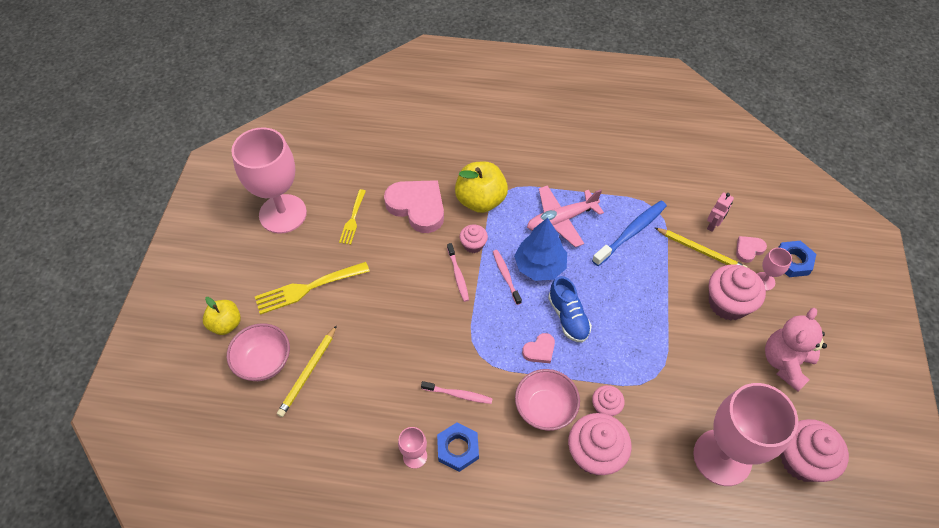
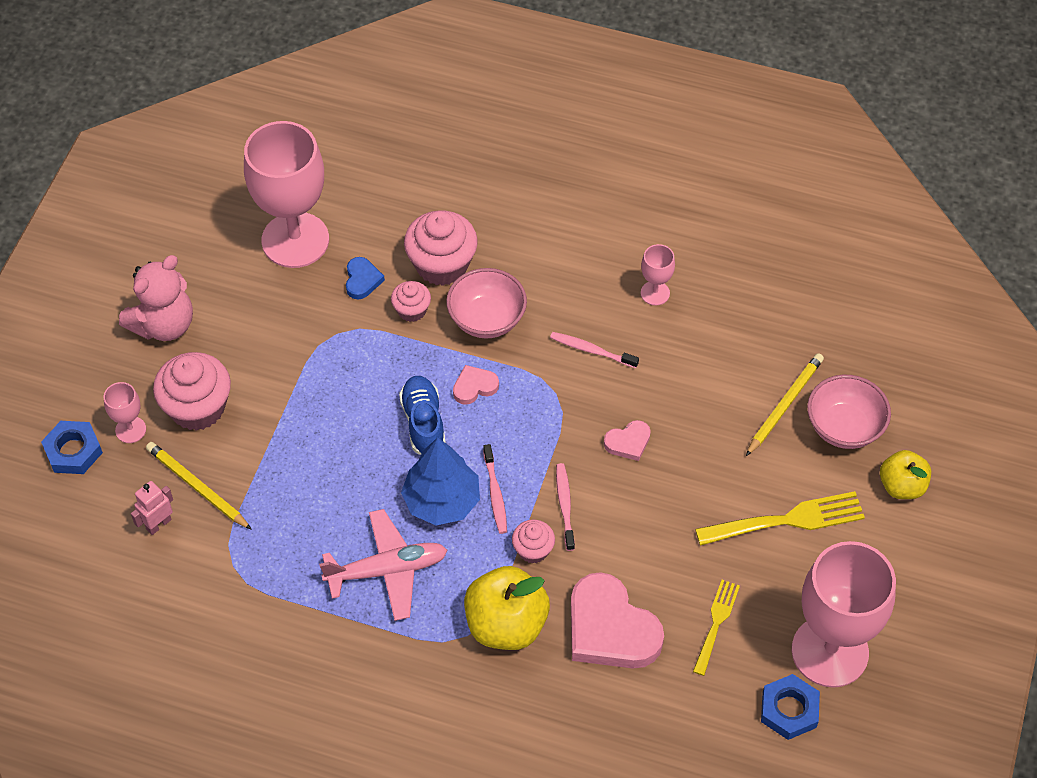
camera: 170 degrees left, 0 degrees up
blue nut [437,423,479,472] -> blue nut moved to [761,674,820,740]
blue toothbrush [592,201,667,266] -> none
pink heart [736,236,767,263] -> pink heart moved to [604,420,651,461]
pink cupcake [780,419,849,482] -> none
none -> blue heart [346,257,385,299]

